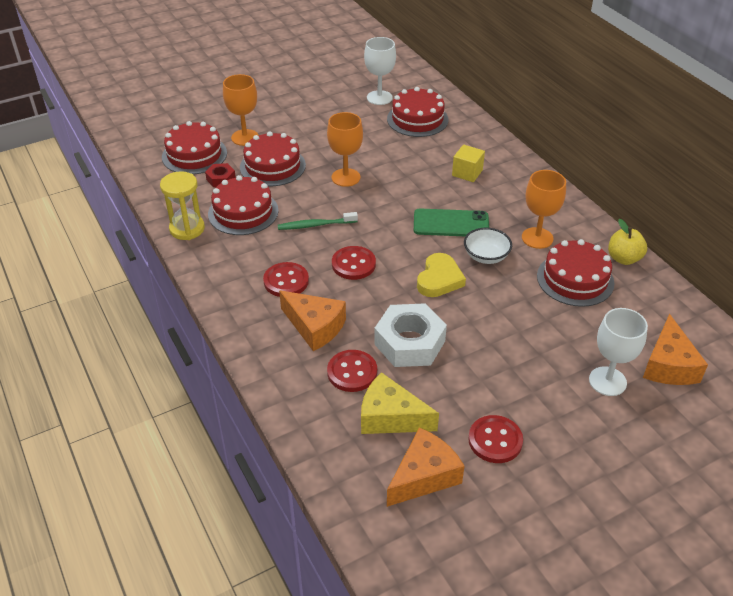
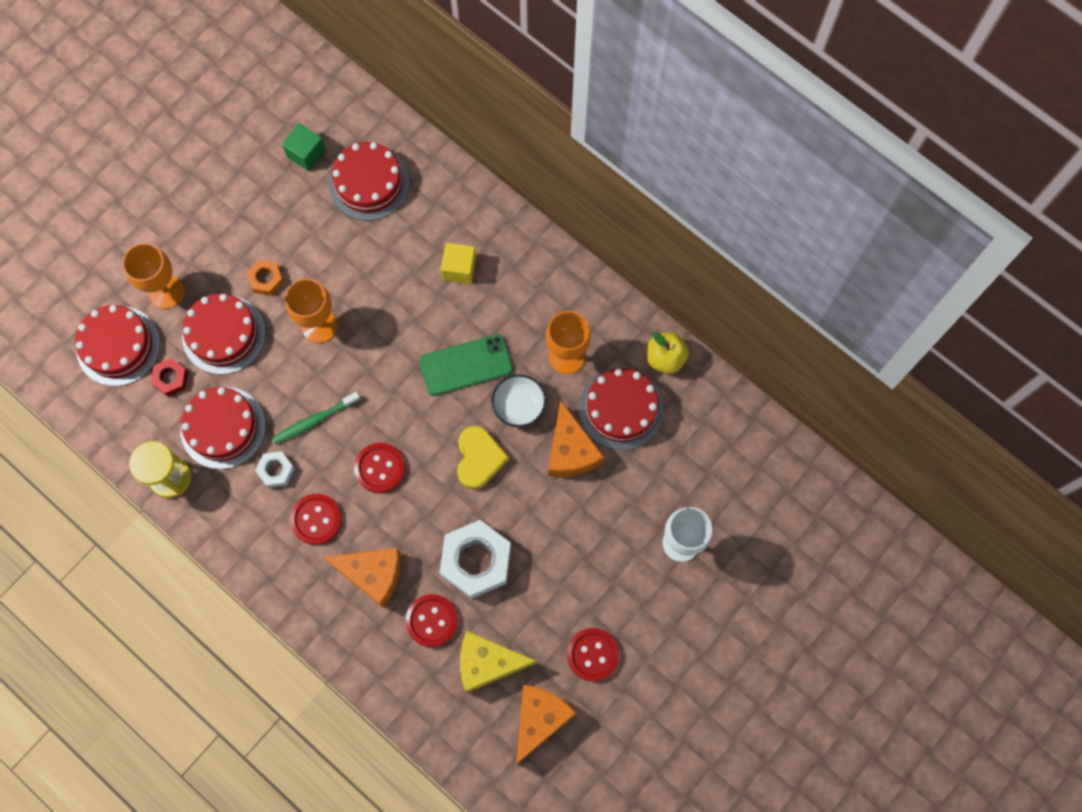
camera: 20 degrees left, 30 degrees up
white goblet [364,37,396,105] -> green cube [282,123,326,171]
orange cheese [643,314,708,385] -> orange cheese moved to [548,400,604,477]
none -> orange nut [247,260,284,296]
none -> white nut [255,451,295,488]

